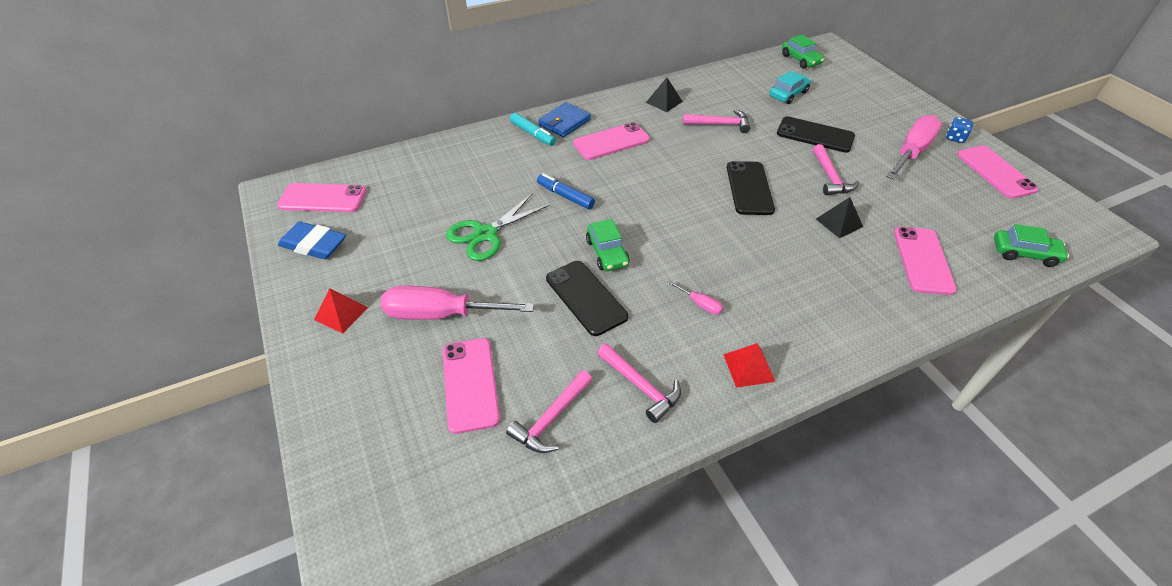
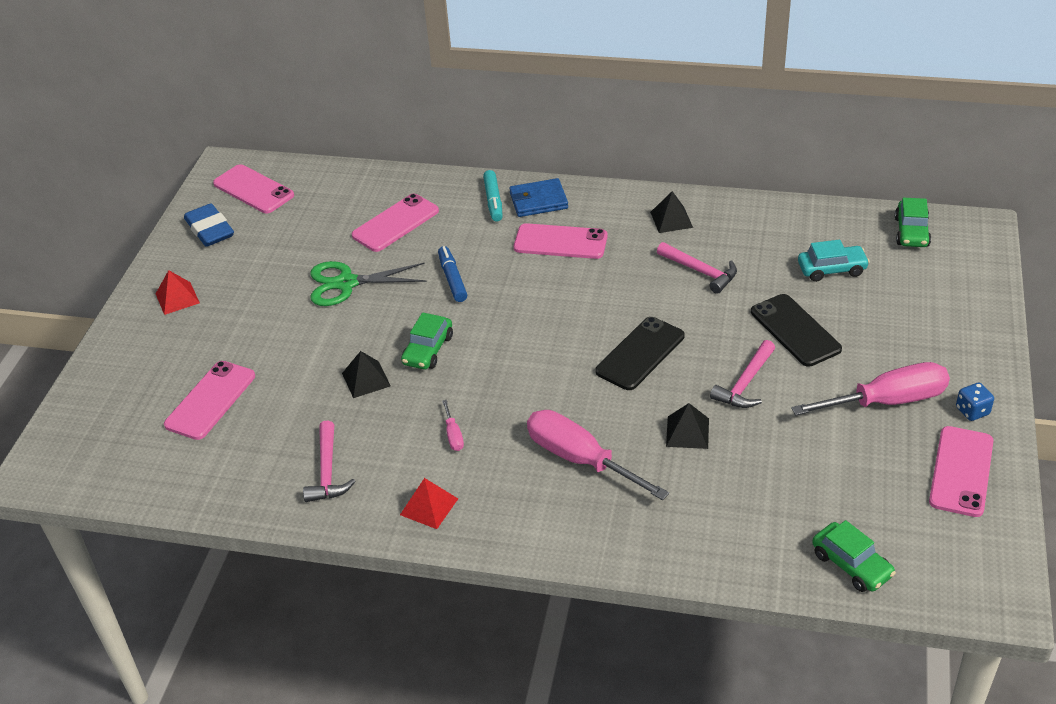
camera: 40 degrees right, 5 degrees down
pink screwdriver [381,286,534,320] -> pink screwdriver moved to [527,410,669,500]
pink hammer [506,370,592,453] -> none
black phone [546,261,628,336] -> black pyramid [342,351,390,398]
pink phone [894,227,957,295] -> pink phone moved to [351,194,439,252]

